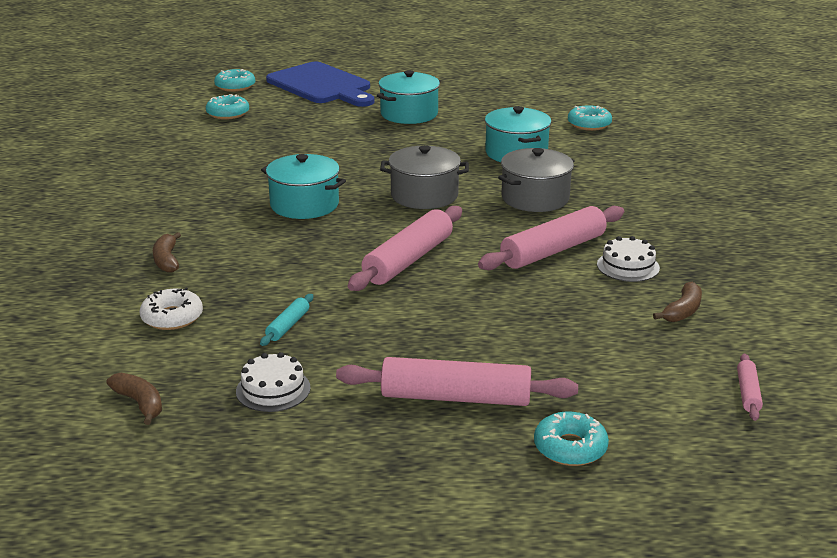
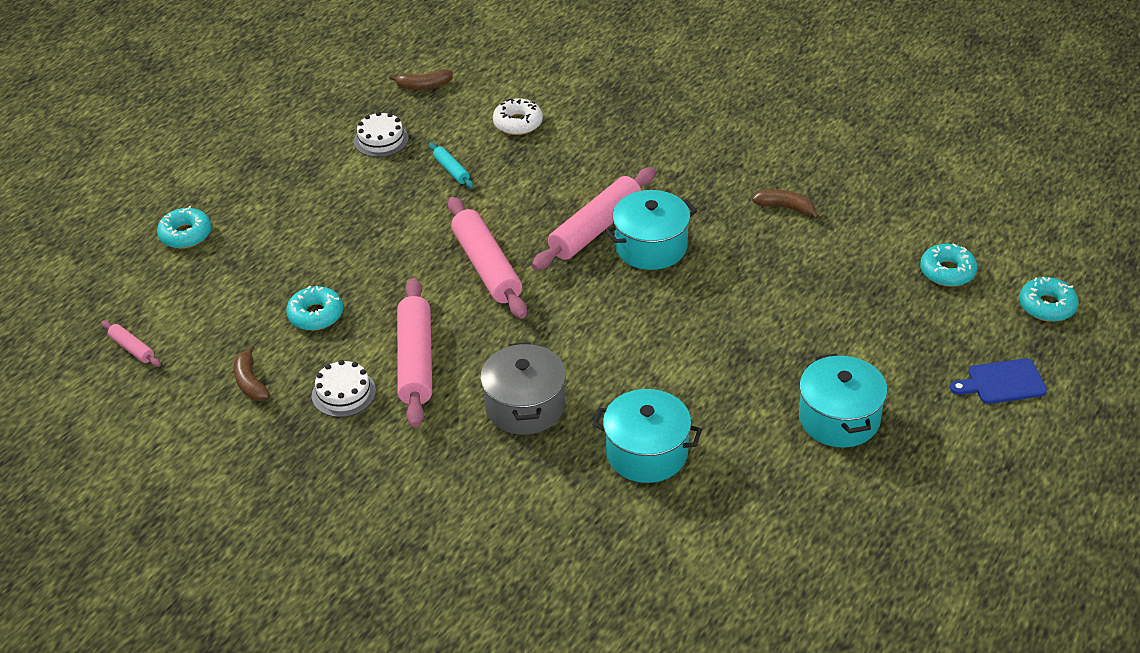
camera: 125 degrees right, 15 degrees up
brown banana [153,232,181,273] -> brown banana moved to [752,189,819,219]
blue cutting board [266,62,374,107] -> blue cutting board [950,358,1047,404], size x0.49
pink rolling pin [336,357,578,406] -> pink rolling pin moved to [532,167,656,270]
grey pot [380,145,469,209] -> none
turquoise donut [568,105,612,131] -> turquoise donut moved to [286,286,343,330]

